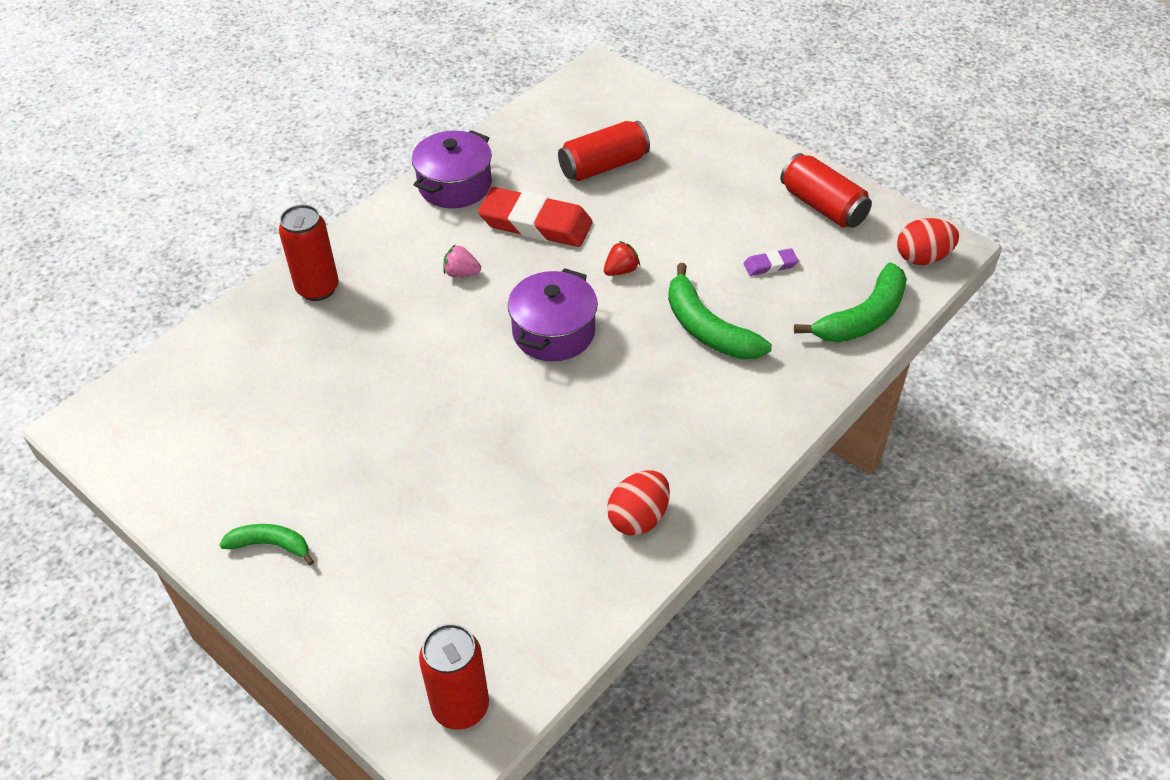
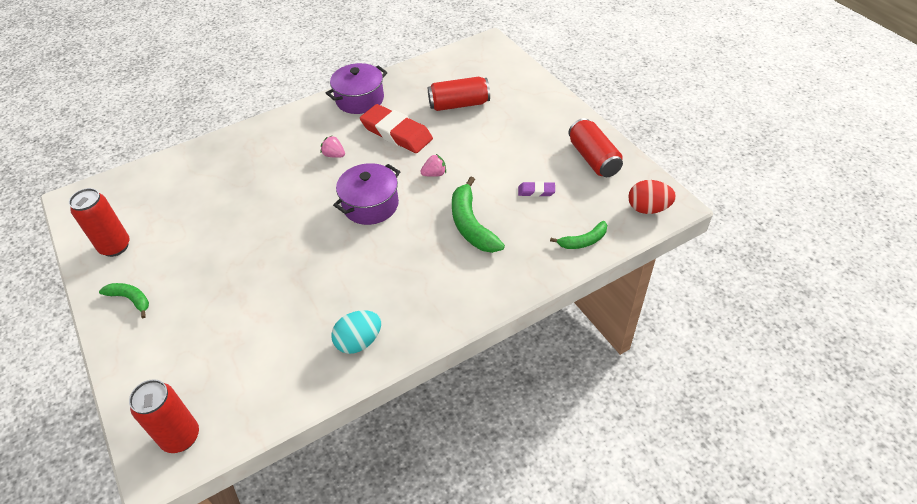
camera: 20 degrees right, 0 degrees up
red can [279,204,339,301] -> red can moved to [69,188,130,257]
red strawberry [604,241,640,276] -> pink strawberry [420,154,446,177]
red egg [607,470,670,535] -> turquoise egg [331,310,381,354]
green banana [794,262,907,342] -> green banana [550,221,607,249], size x0.59

